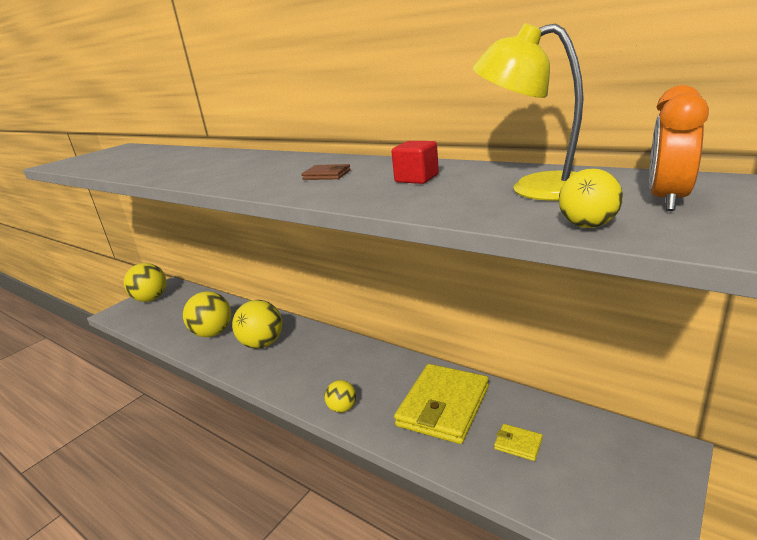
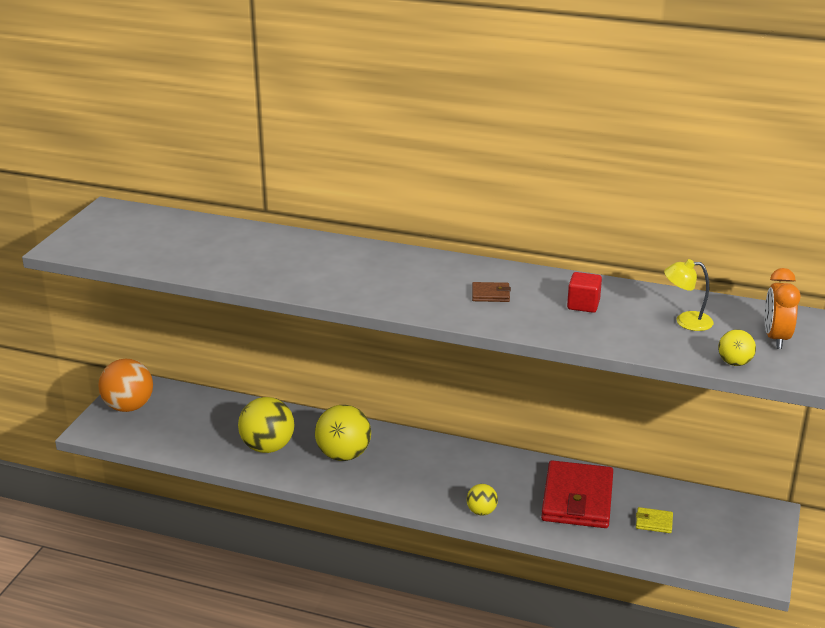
camera: 20 degrees left, 5 degrees up
yellow ball [124,263,167,302] -> orange ball [98,359,153,412]
yellow wallet [394,364,489,444] -> red wallet [541,460,613,528]
yellow lamp [472,23,584,201] -> yellow lamp [664,259,714,331], size x0.61

